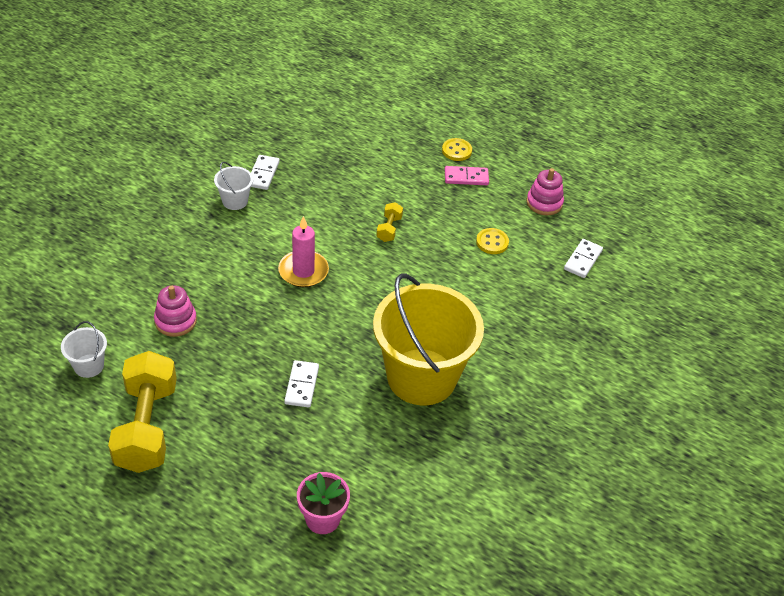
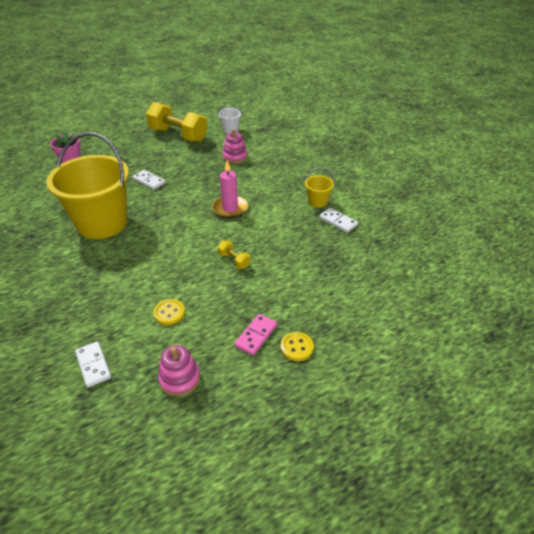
camera: 125 degrees right, 5 degrees down
white bucket [214,162,253,210] -> yellow bucket [305,168,335,208]

